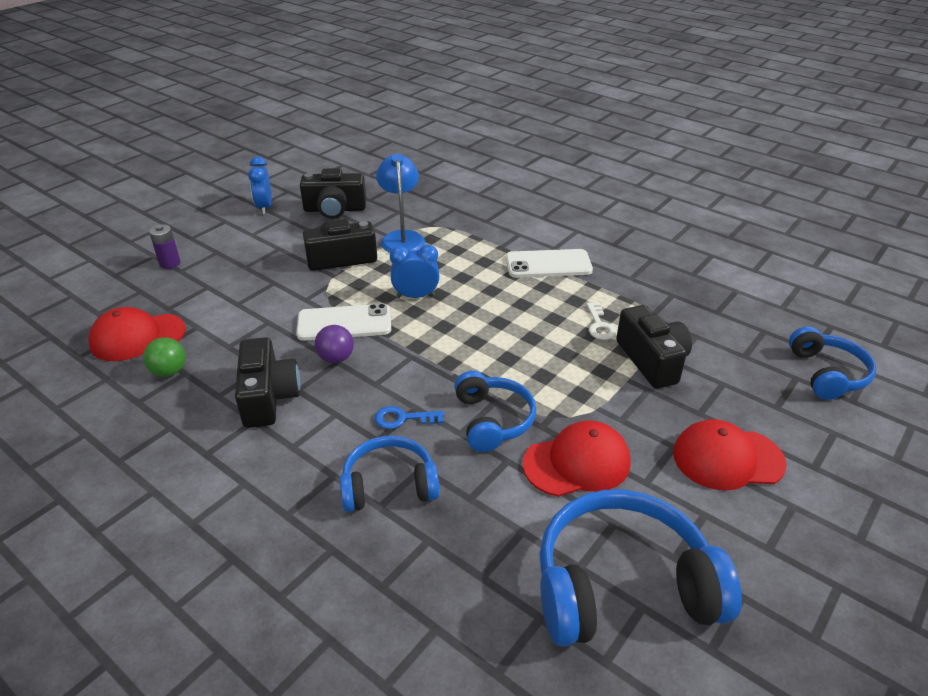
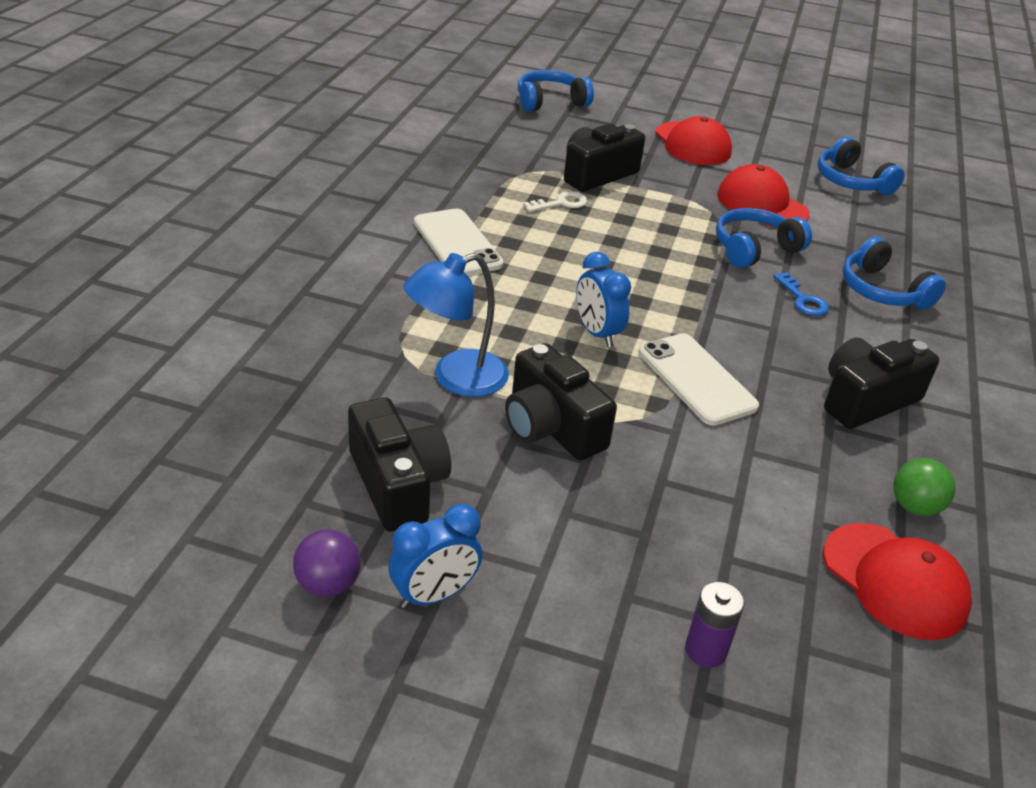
camera: 115 degrees left, 0 degrees up
purple ball [315,325,354,363] -> purple ball moved to [293,529,361,597]
blue headphones [539,489,742,647] -> blue headphones [818,136,905,195], size x0.60

